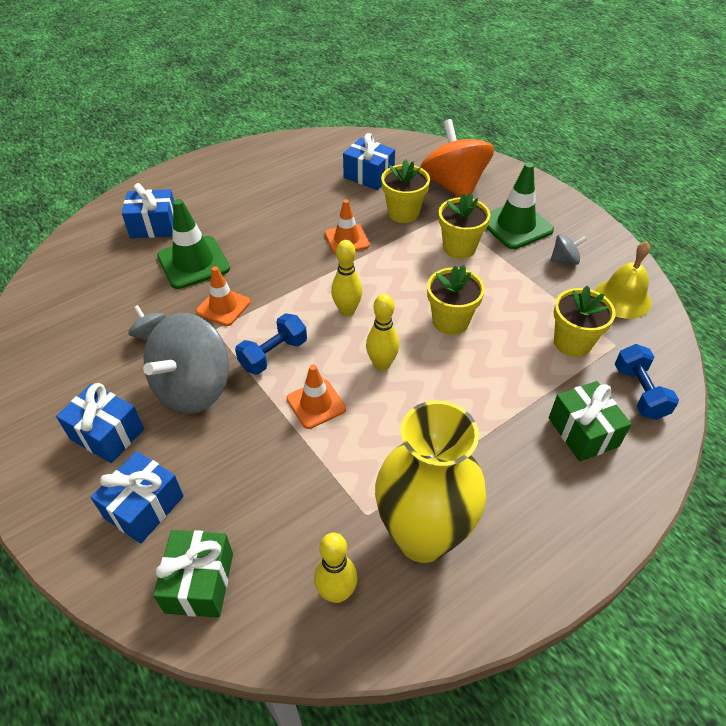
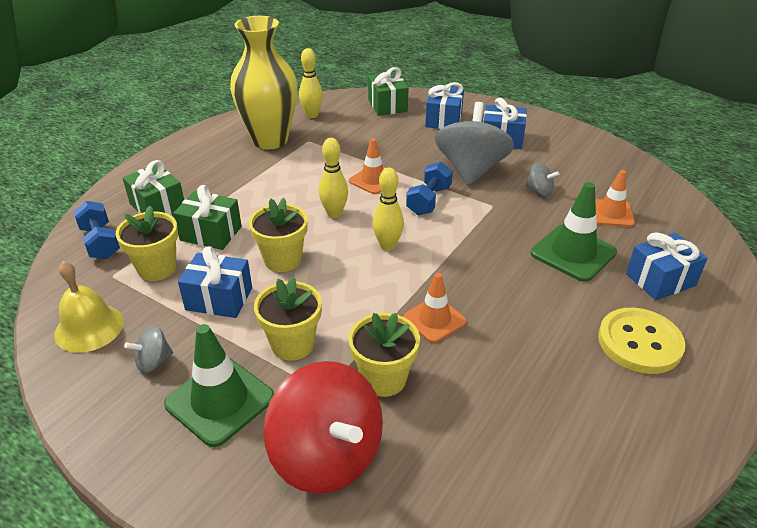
camera: 160 degrees right, 10 degrees down
orange traffic cone [196,266,250,326] -> orange traffic cone moved to [595,170,635,227]
blue gift [343,133,395,190] -> blue gift moved to [178,246,252,318]
orange spinning top [420,119,494,197] -> red spinning top [263,361,383,493]
none -> green gift [173,185,242,250]
none -> yellow button [598,308,686,374]

